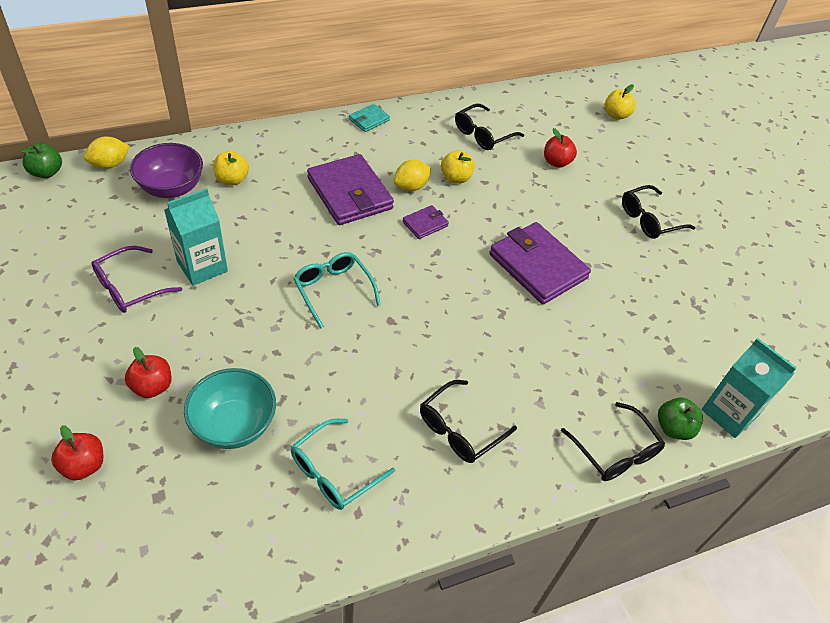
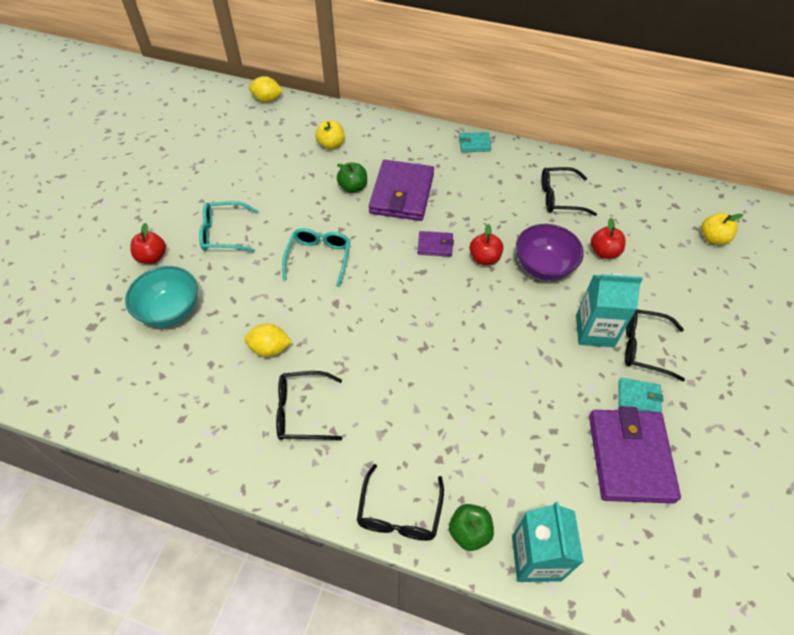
camera: 45 degrees right, 5 degrees up
green apple [19,143,62,178] -> green apple moved to [337,162,367,193]
red apple [51,425,103,480] -> red apple moved to [469,224,504,265]
purple glasses [92,246,182,313] -> none
purple bowl [130,143,203,198] -> purple bowl moved to [516,224,584,281]
turquoise carton [164,188,228,286] -> turquoise carton moved to [576,273,643,347]
turquoise glasses [291,419,395,510] -> turquoise glasses moved to [199,201,259,253]
yellow lemon [394,160,431,191] -> yellow lemon moved to [244,324,292,357]
yellow apple [441,150,475,184] -> none
purple wallet [489,222,591,304] -> purple wallet moved to [589,406,681,503]
none -> turquoise wallet [618,378,663,413]

